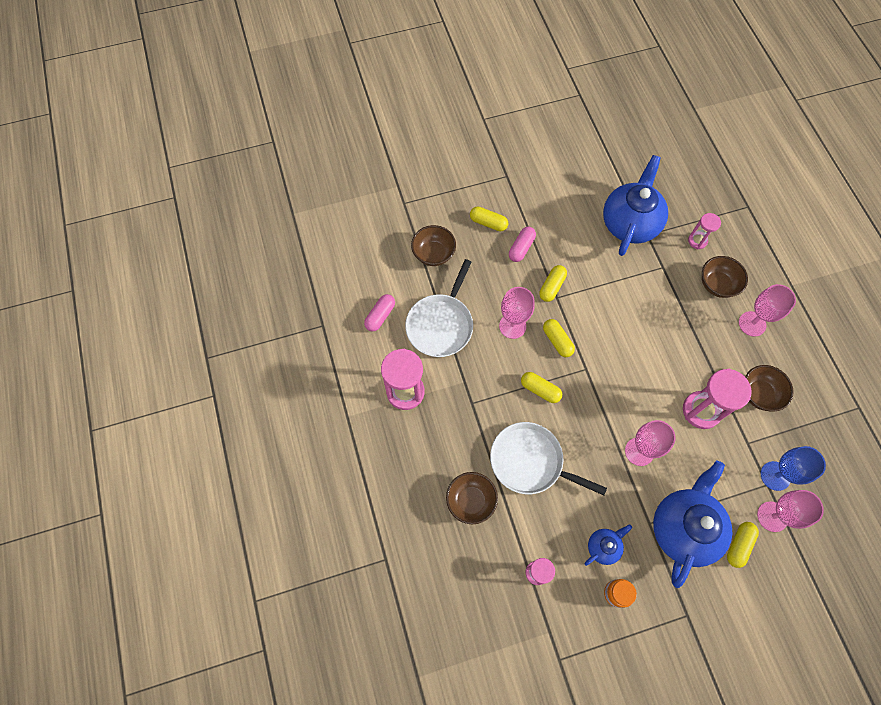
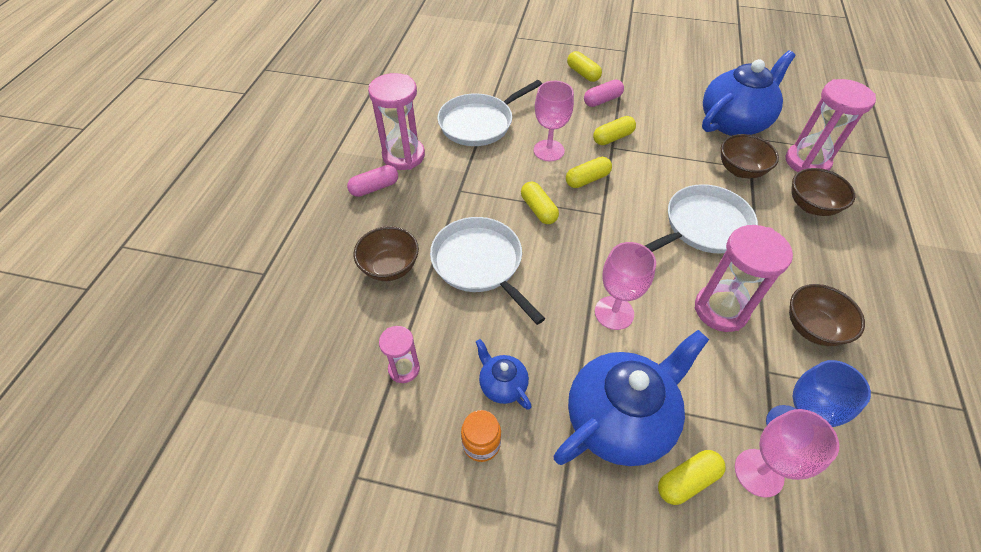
camera: 30 degrees right, 15 degrees down
pink capsule [364,294,395,332] -> pink capsule moved to [347,165,398,197]
brown bowl [411,225,456,266] -> brown bowl moved to [721,134,779,178]
yellow capsule [543,319,575,357] -> yellow capsule turned 60 degrees clockwise [566,157,612,188]
blue teapot [584,524,632,566] -> blue teapot turned 120 degrees counterclockwise [476,339,532,410]
pink hourglass [688,213,721,249] -> pink hourglass [786,79,876,172], size x1.81
pink goblet [739,284,796,336] -> none
none -> white pan [645,184,758,253]

